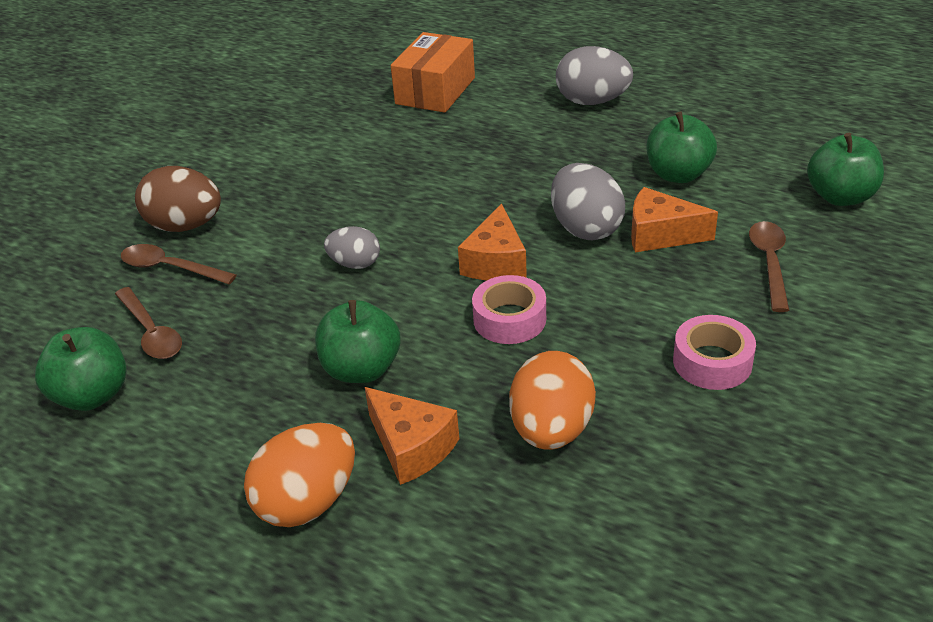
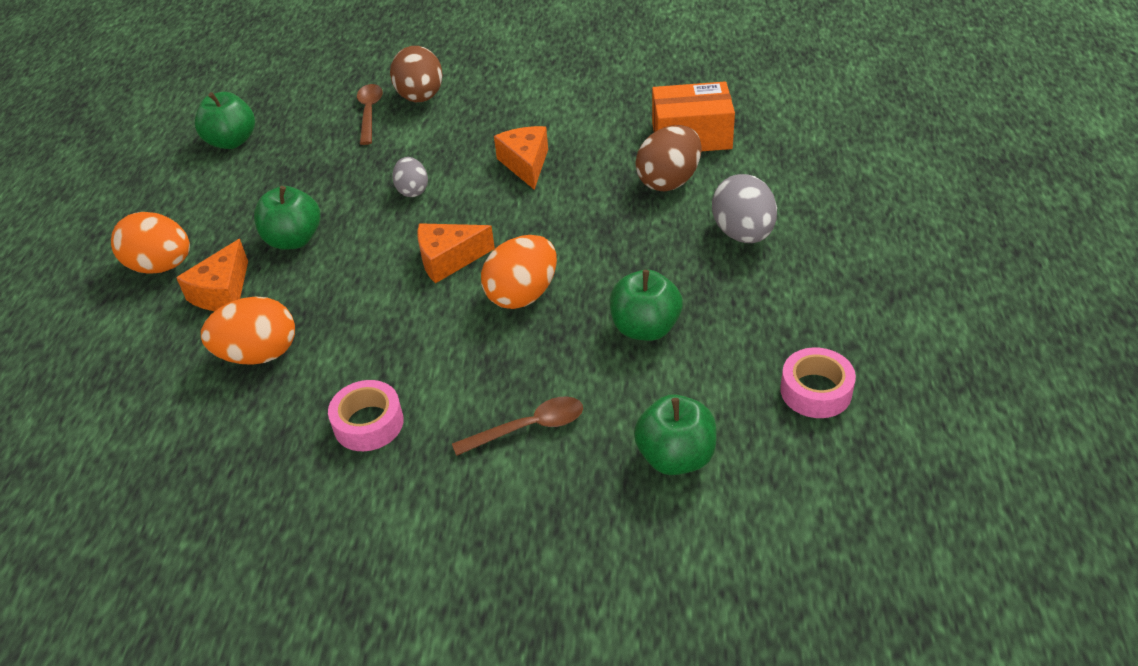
camera: 65 degrees right, 5 degrees up
brown spoon [115,287,182,359] -> none
pink tape [472,275,546,344] -> pink tape moved to [780,347,856,418]
grey egg [551,163,625,240] -> orange egg [481,235,557,309]
orange cheese [631,187,718,252] -> orange cheese moved to [494,126,548,190]
none -> brown egg [635,125,701,191]

